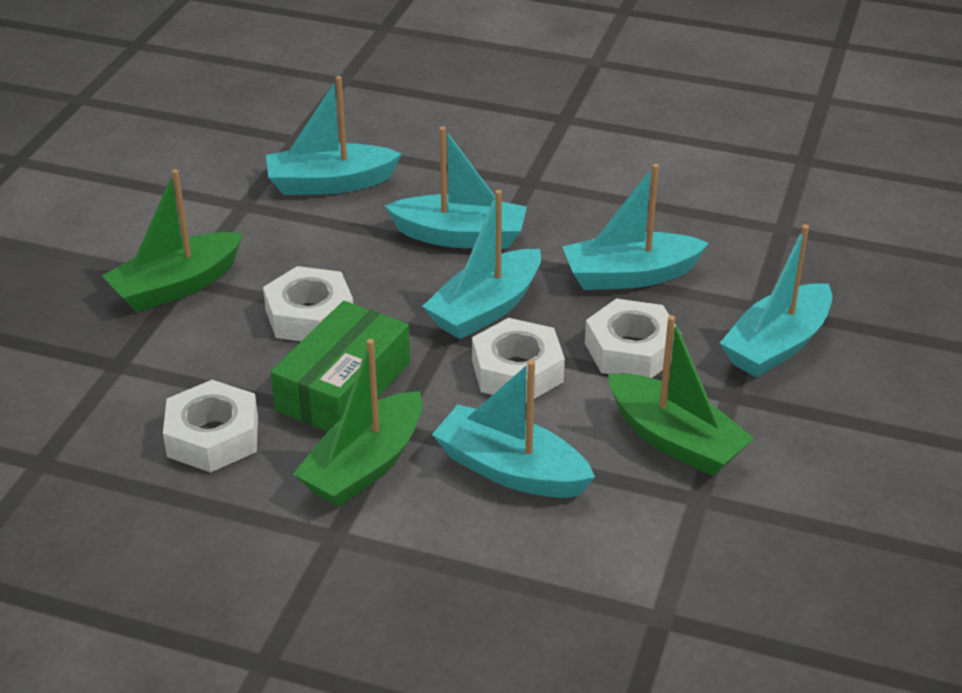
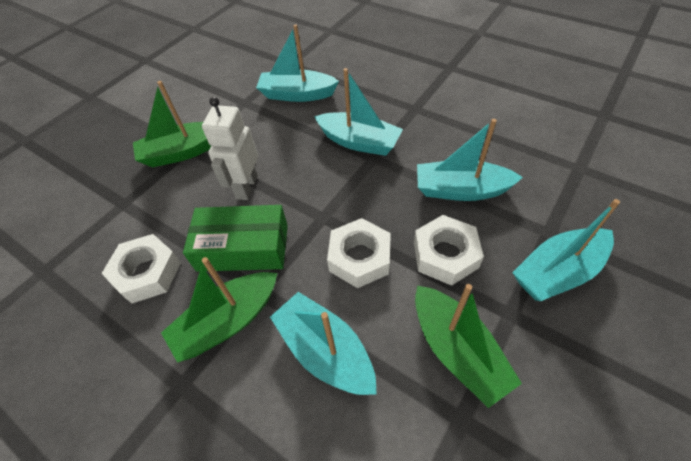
camera: 20 degrees right, 15 degrees up
white nut [263,266,353,341] -> white robot [202,97,258,200]
green box [270,301,410,432] -> green box turned 45 degrees clockwise [183,205,288,272]
turquoise boat [422,190,541,339] -> none

